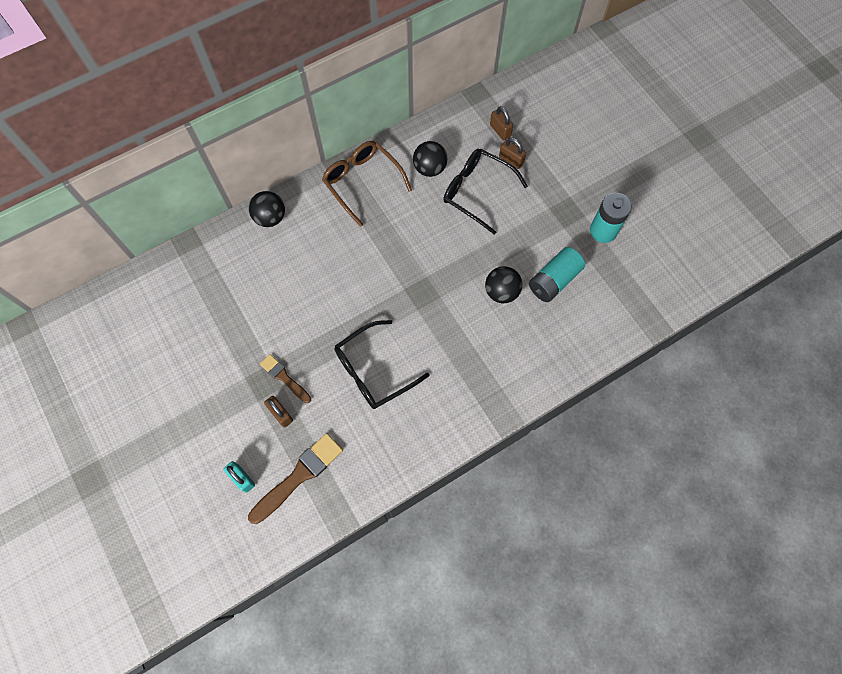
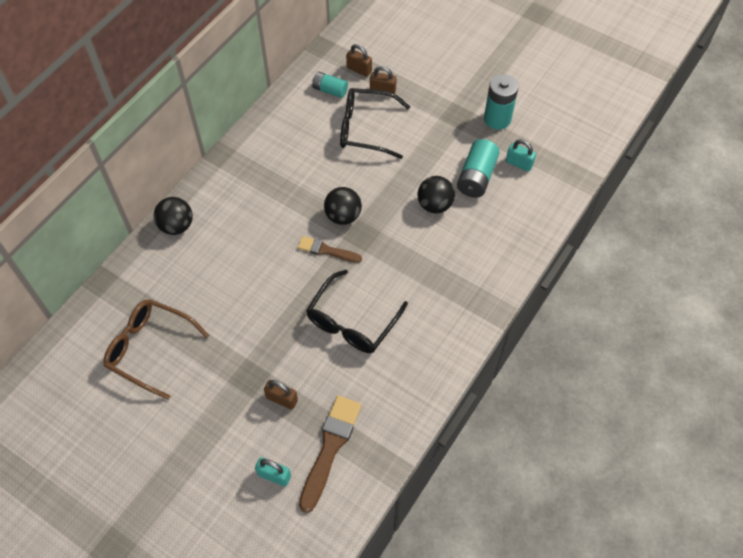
camera: 25 degrees left, 10 degrees down
brown brush [260,354,311,403] -> brown brush moved to [298,236,362,263]
brown glasses [322,141,412,227] -> brown glasses moved to [103,299,210,400]
black ball [413,141,447,177] -> black ball moved to [324,187,362,225]
none -> turquoise battery [312,72,348,98]
none -> turquoise padlock [506,139,536,172]

